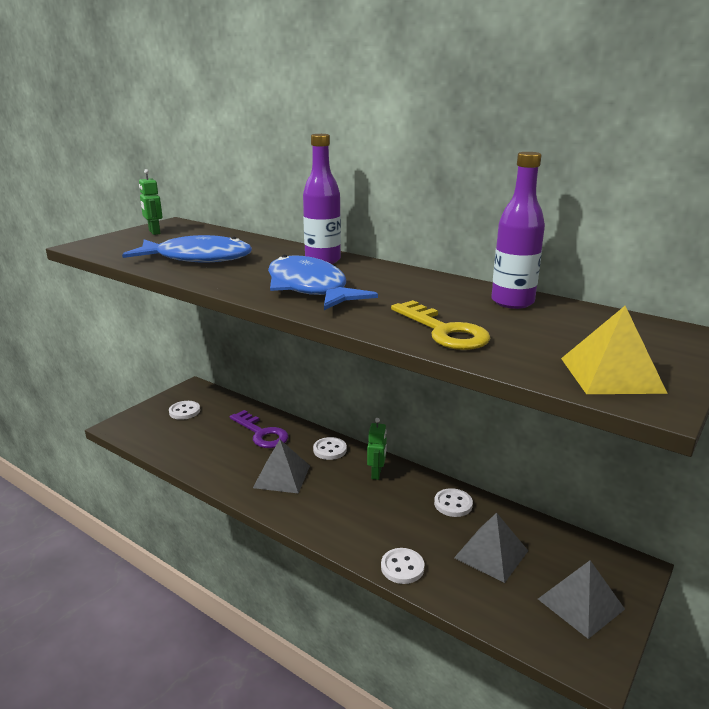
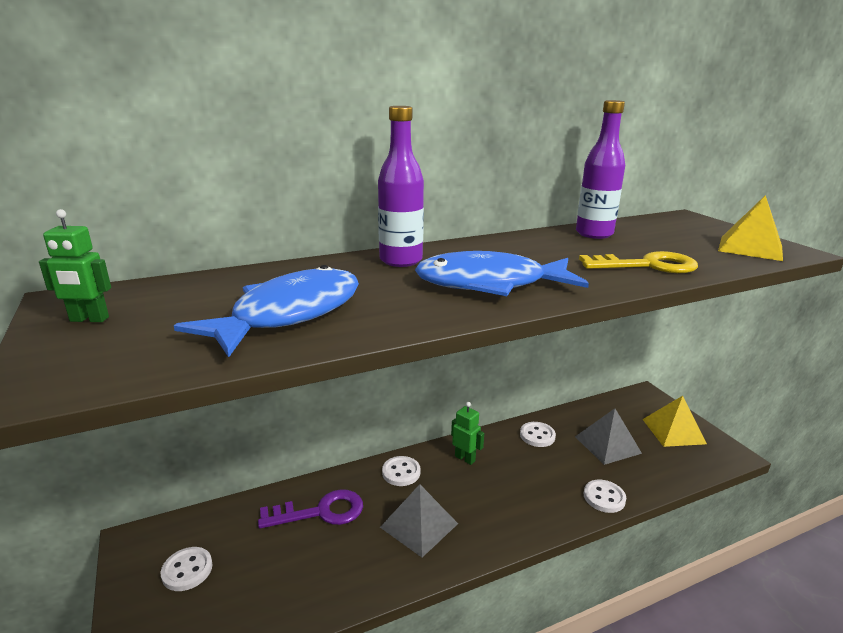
camera: 60 degrees left, 0 degrees up
grey pyramid [538,560,625,639] -> yellow pyramid [643,396,707,447]

